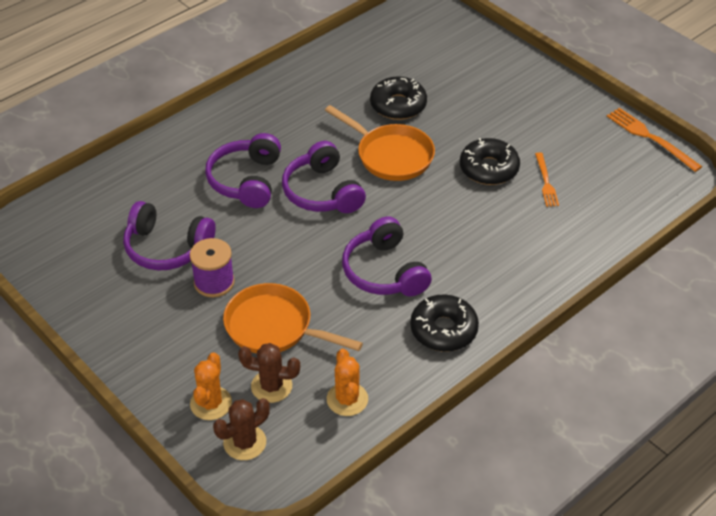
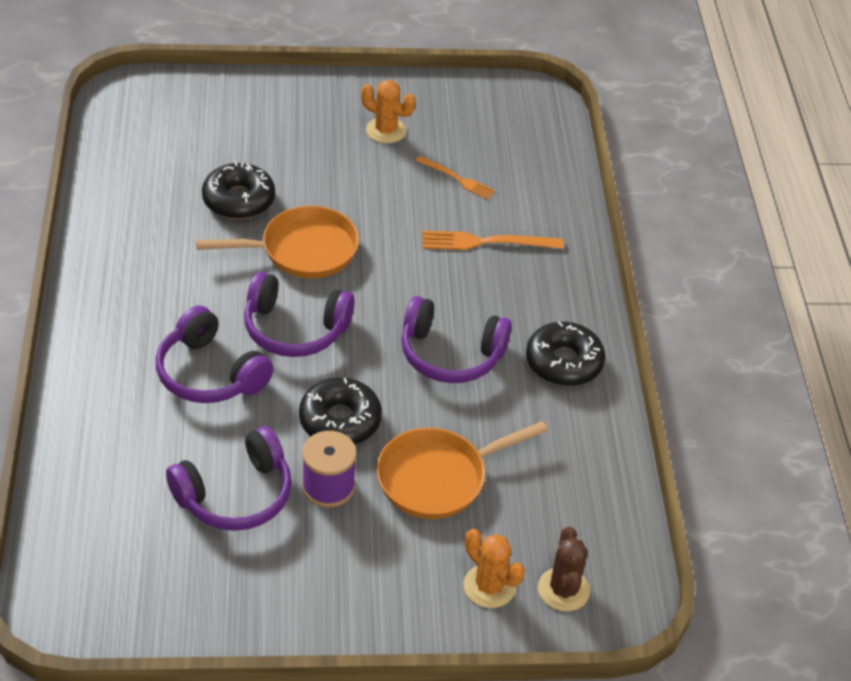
camera: 55 degrees left, 0 degrees up
brown cactus [238,343,300,403] -> none
orange cactus [327,349,368,416] -> orange cactus moved to [361,80,416,143]
black donut [460,138,520,185] -> black donut moved to [299,377,382,444]
orange fork [607,108,702,172] -> orange fork moved to [422,230,564,250]

